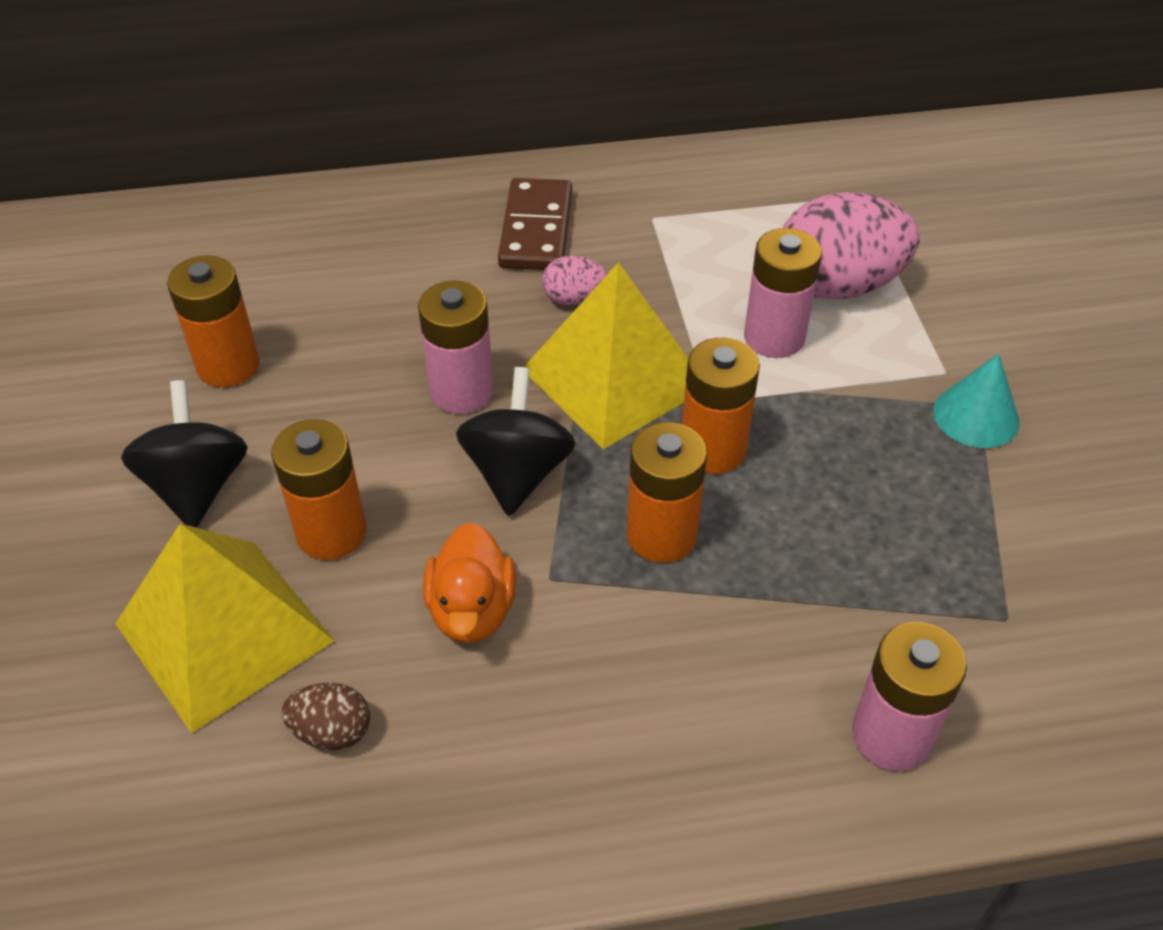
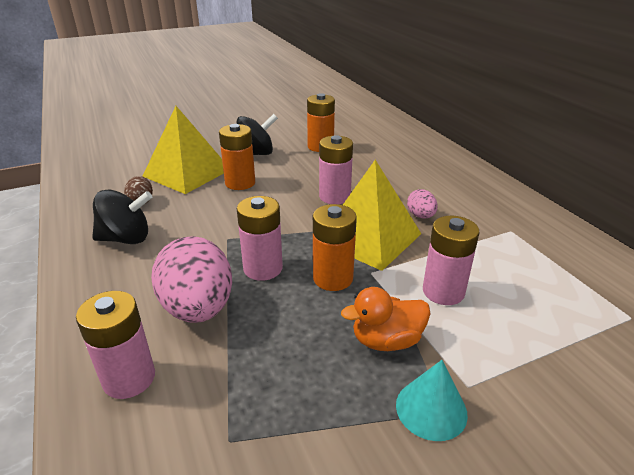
camera: 75 degrees right, 15 degrees down
orange duck [423,522,516,643] -> orange duck moved to [341,287,431,351]
black spinning top [456,367,576,516] -> black spinning top moved to [92,189,152,244]
brown domino [498,178,572,270] -> none
orange battery [627,422,707,563] -> pink battery [237,196,283,281]
pink egg [783,192,919,299] -> pink egg moved to [151,236,232,323]

